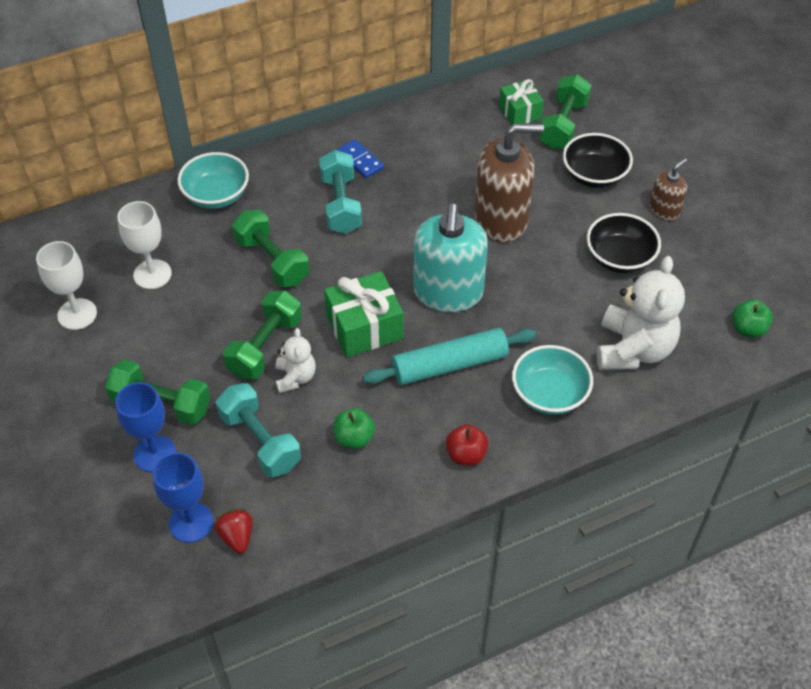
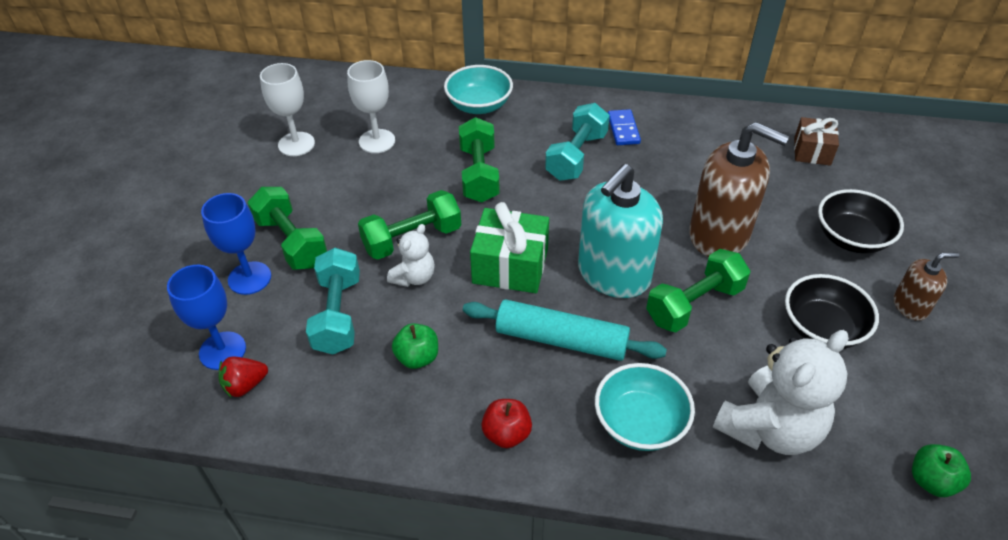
camera: 35 degrees right, 5 degrees down
red strawberry [215,509,253,554] -> red strawberry turned 135 degrees counterclockwise [219,357,268,398]
green gift [499,79,544,125] -> brown gift [794,117,839,166]
green dumbbell [539,74,591,149] -> green dumbbell moved to [646,249,750,332]

